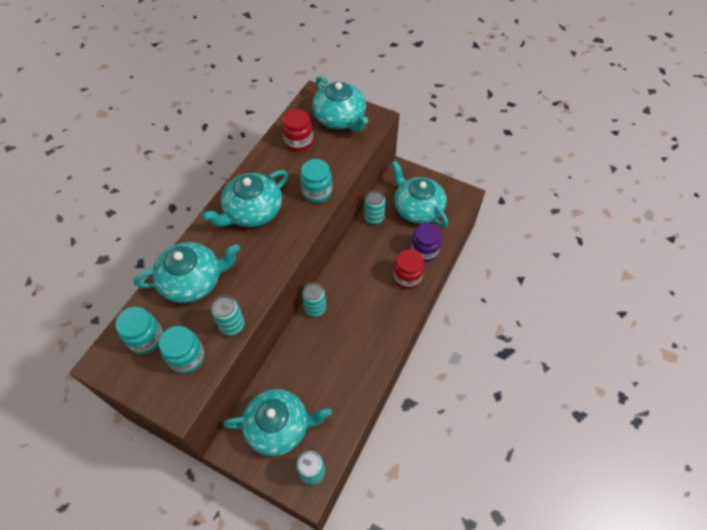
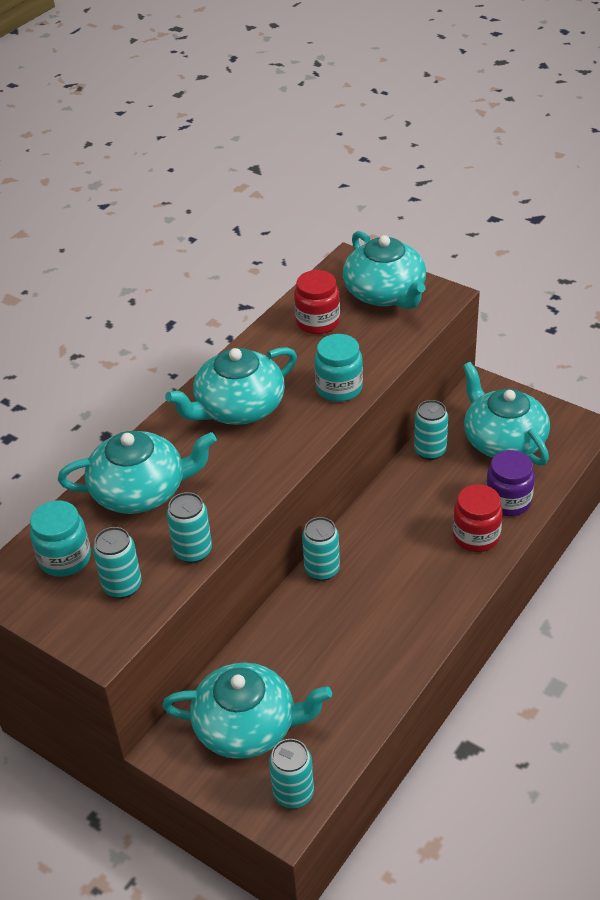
camera: 10 degrees right, 15 degrees down
turquoise jar [159,326,205,374] -> turquoise can [93,527,142,599]

